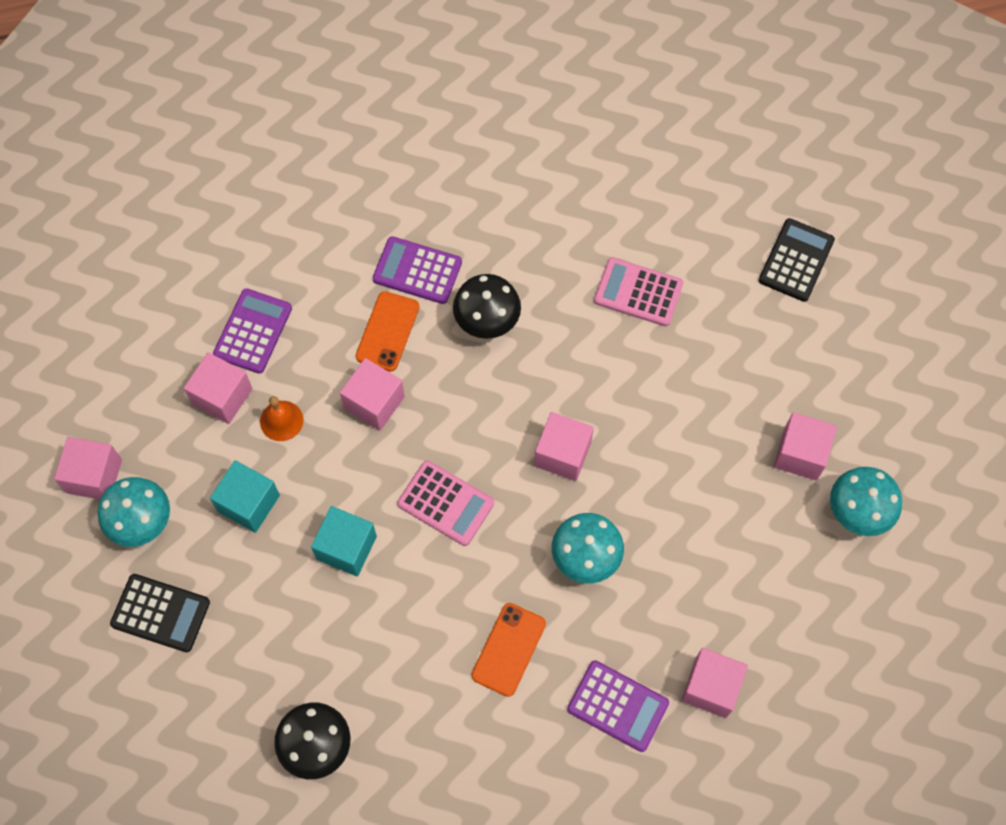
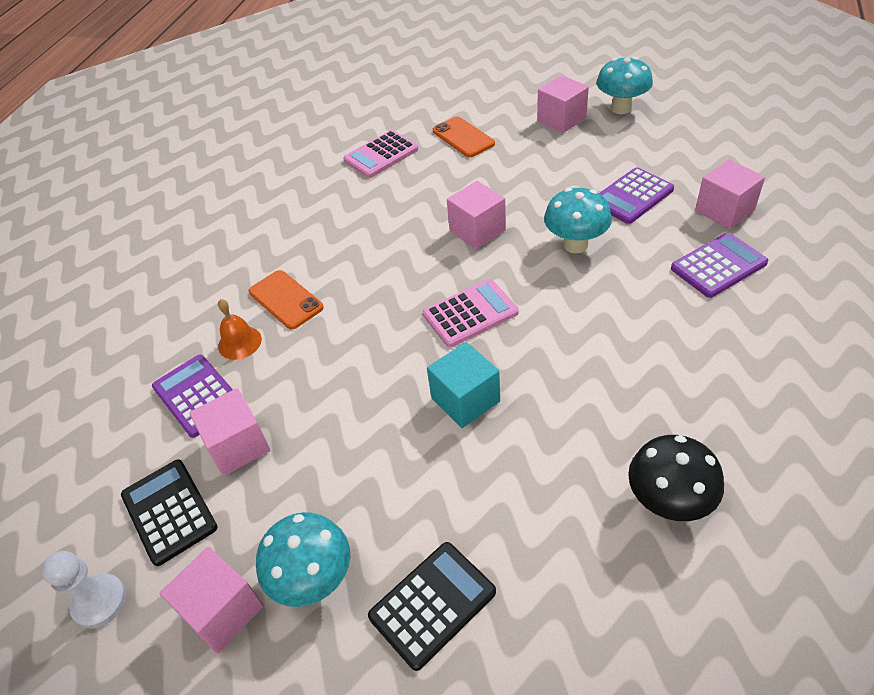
camera: 55 degrees left, 20 degrees down
turquoise cube [210,460,280,533] -> none
orange bell [260,396,303,441] -> orange bell moved to [218,299,262,360]
pink cube [340,358,405,431] -> none
purple calculator [373,236,462,304] -> purple calculator moved to [599,167,674,224]
black mushroom [453,274,521,339] -> none
orange phone [471,603,546,697] -> orange phone moved to [433,116,495,157]
black calculator [759,218,835,302] -> black calculator moved to [121,459,218,566]
none -> white pawn [42,551,126,629]

